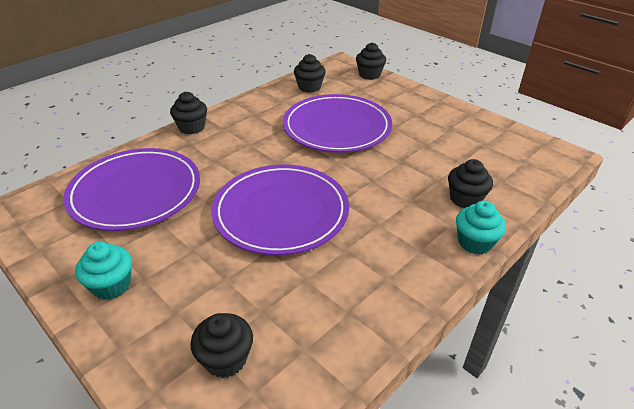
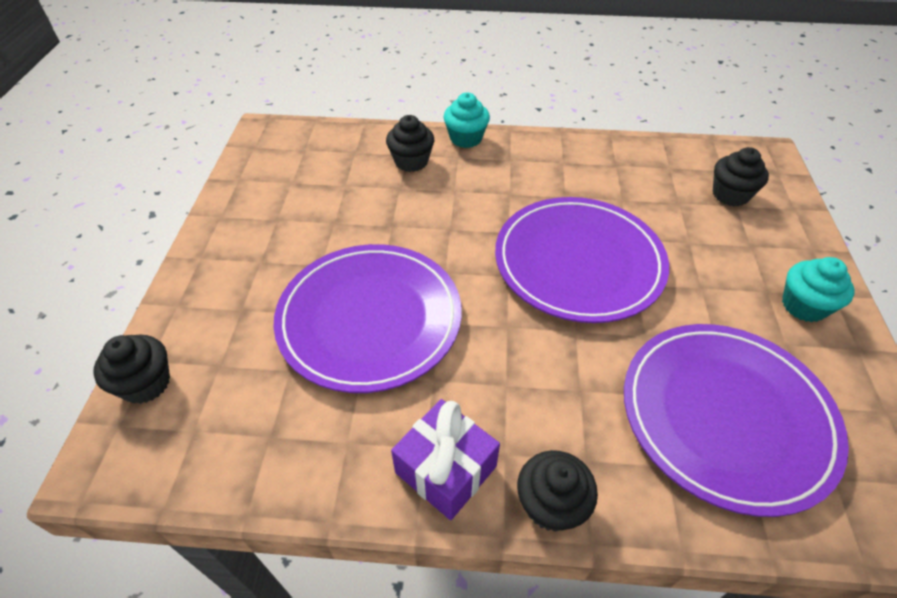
camera: 130 degrees left, 10 degrees up
black cupcake [294,54,326,93] -> none
none -> purple gift [391,399,500,520]

